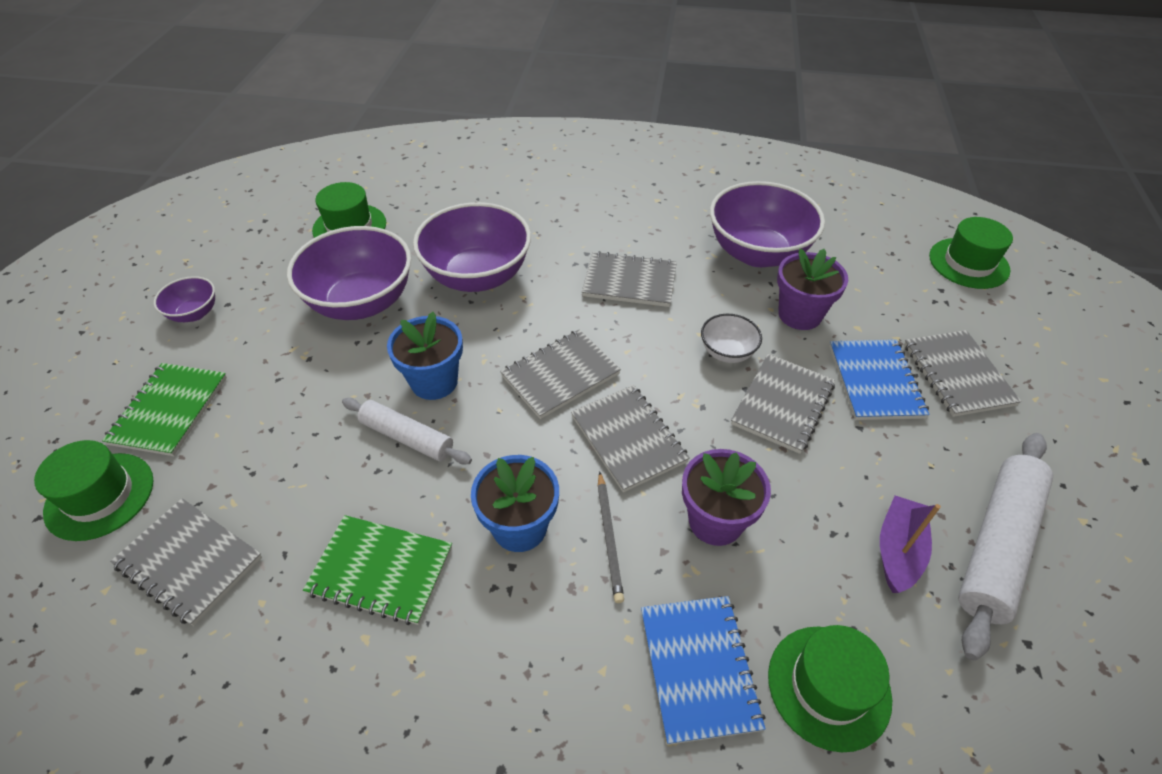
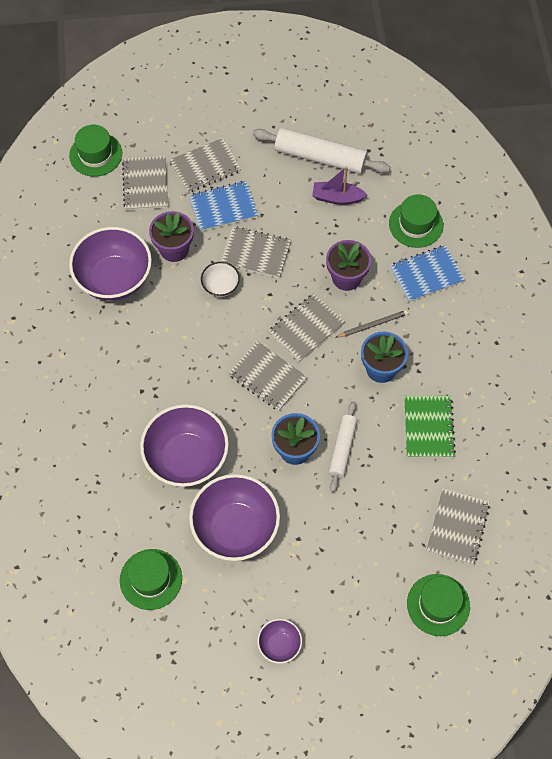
camera: 105 degrees left, 15 degrees up
green notebook [102,363,227,456] -> none
grey notebook [582,251,677,307] -> grey notebook moved to [122,156,168,211]

